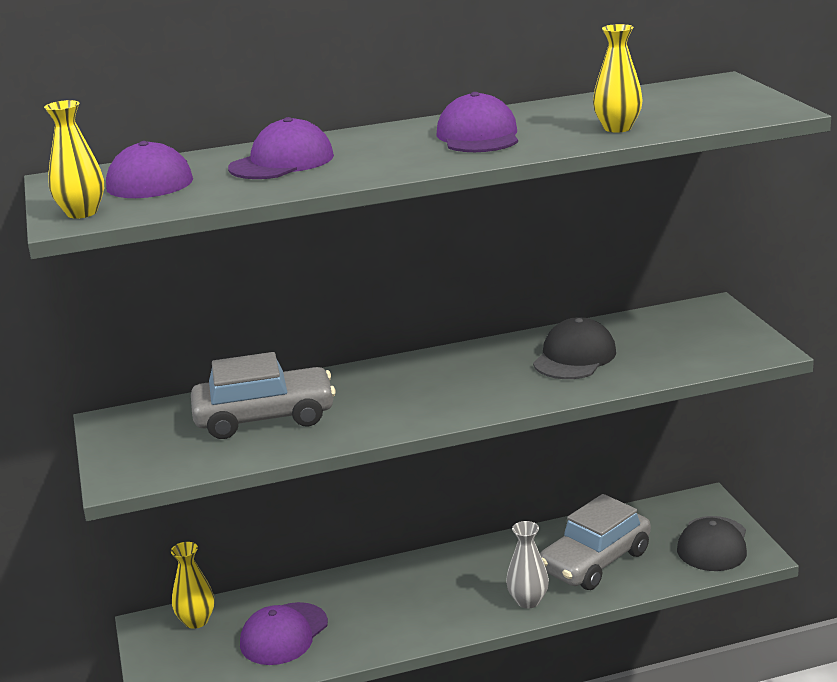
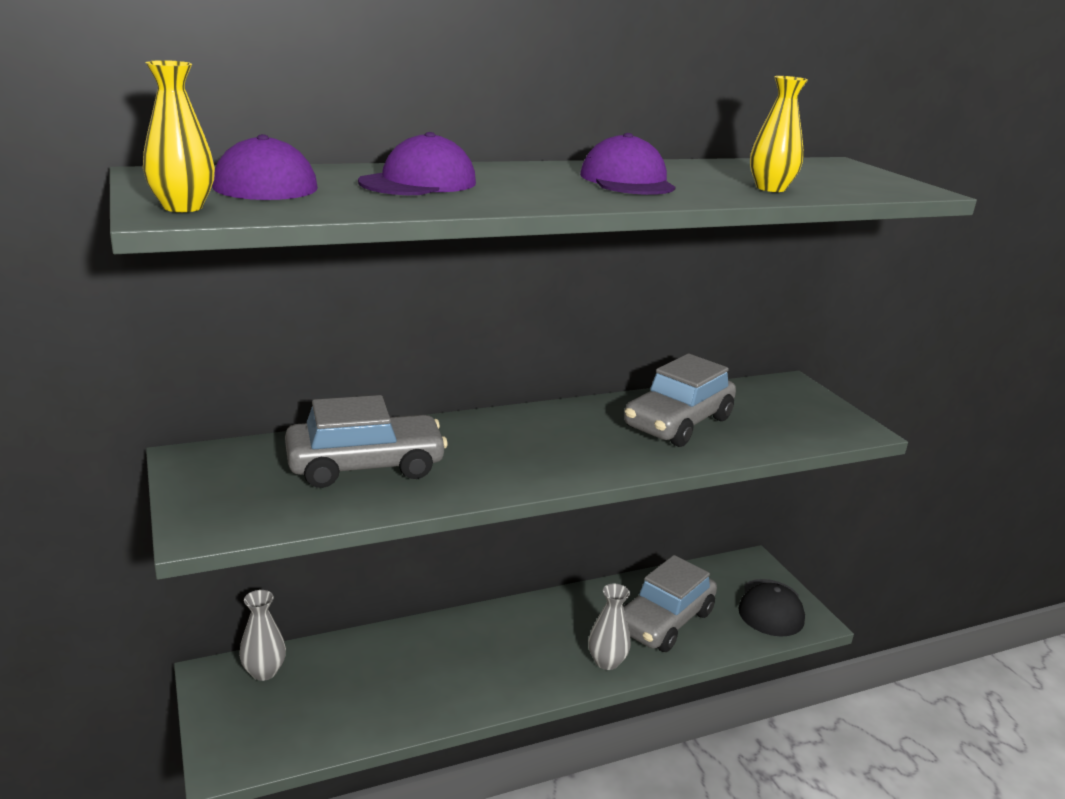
camera: 10 degrees left, 0 degrees up
yellow vase [171,542,214,629] -> grey vase [239,590,286,681]
purple cap [240,602,328,665] -> none
black cap [533,317,616,379] -> grey car [624,354,736,447]

